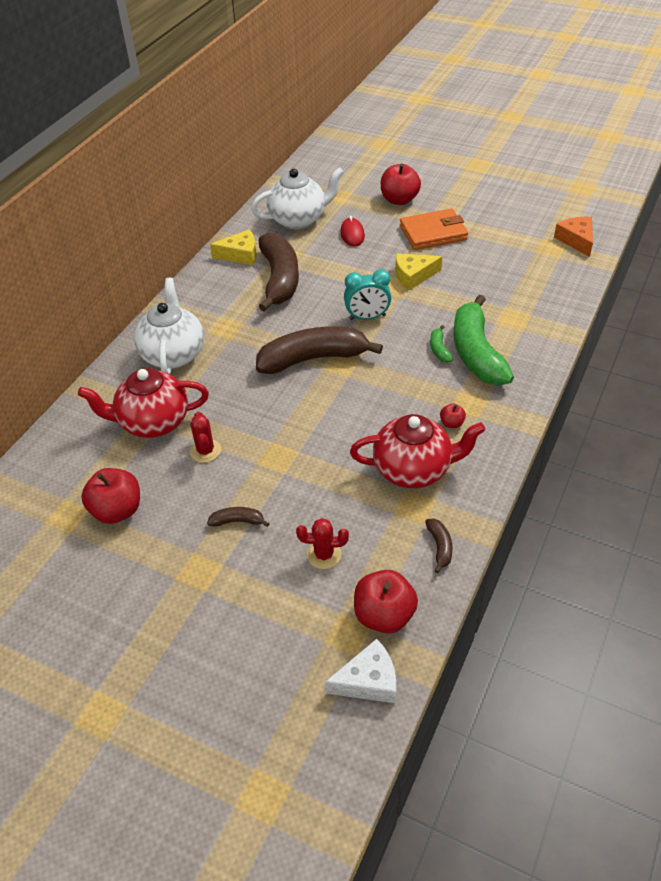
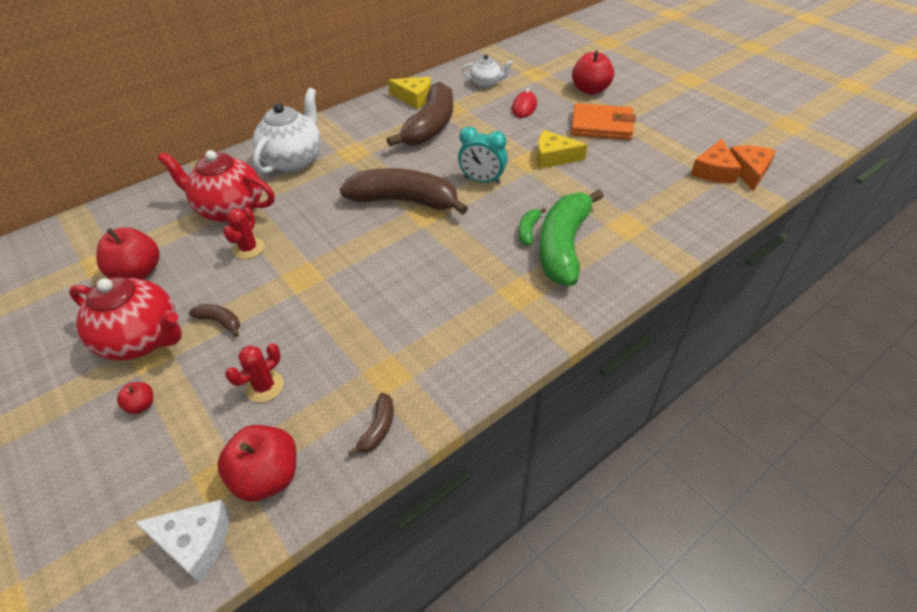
camera: 25 degrees right, 0 degrees up
white teapot [251,167,344,229] -> white teapot [462,55,513,88], size x0.54
red cactus [296,518,349,569] -> red cactus turned 75 degrees counterclockwise [225,343,284,402]
red teapot [350,414,485,488] -> red teapot moved to [69,277,182,361]
red apple [440,404,466,428] -> red apple moved to [117,382,153,414]
none -> orange cheese [691,139,742,183]

